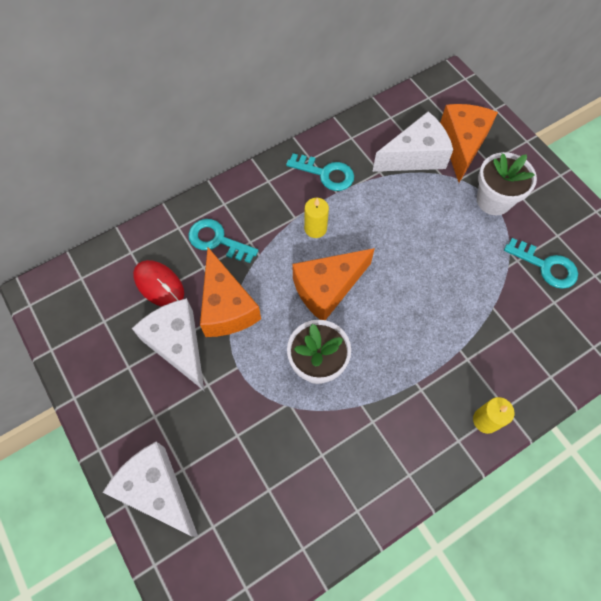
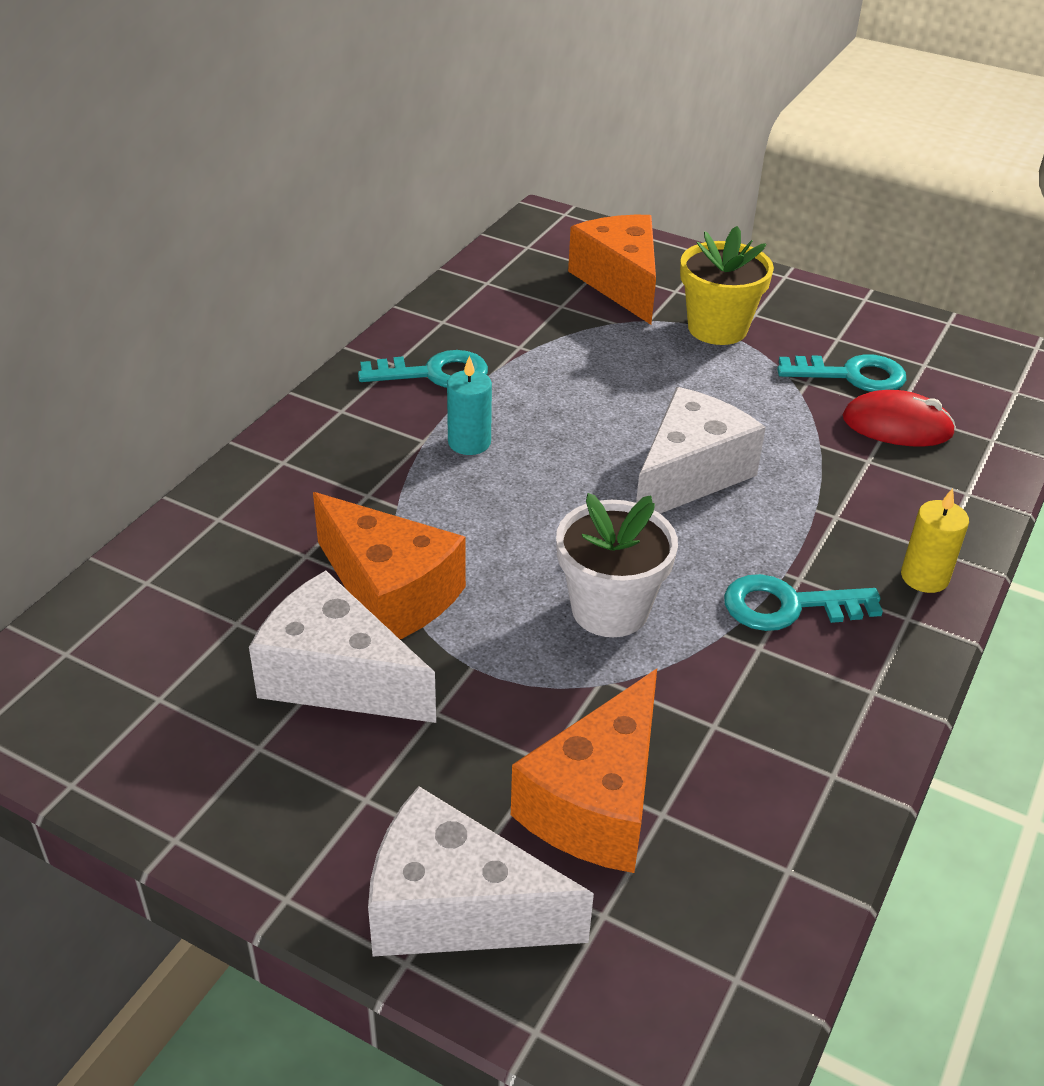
camera: 30 degrees left, 25 degrees down
red mouse [133,260,184,307] -> red mouse moved to [843,390,956,447]
turquoise key [188,219,258,263] -> turquoise key moved to [724,574,883,631]
orange cheese [292,248,375,320] -> orange cheese moved to [511,669,657,873]
yellow candle [304,198,329,238] -> turquoise candle [447,355,492,455]
white cheese [372,111,453,172] -> white cheese moved to [636,387,766,514]
white flower pot [477,152,537,215] -> yellow flower pot [680,226,774,345]

